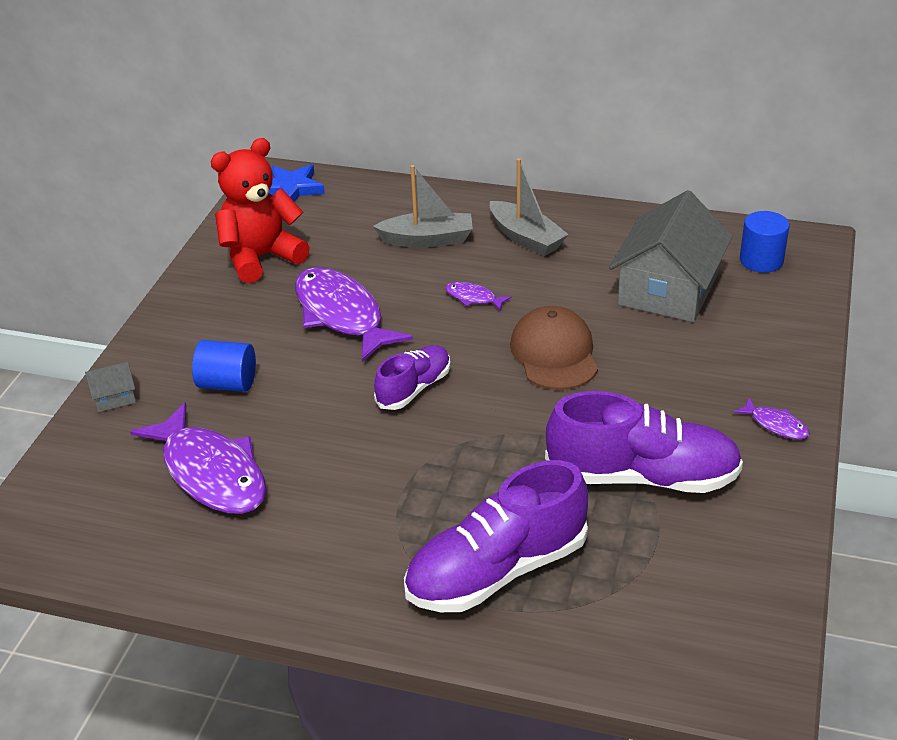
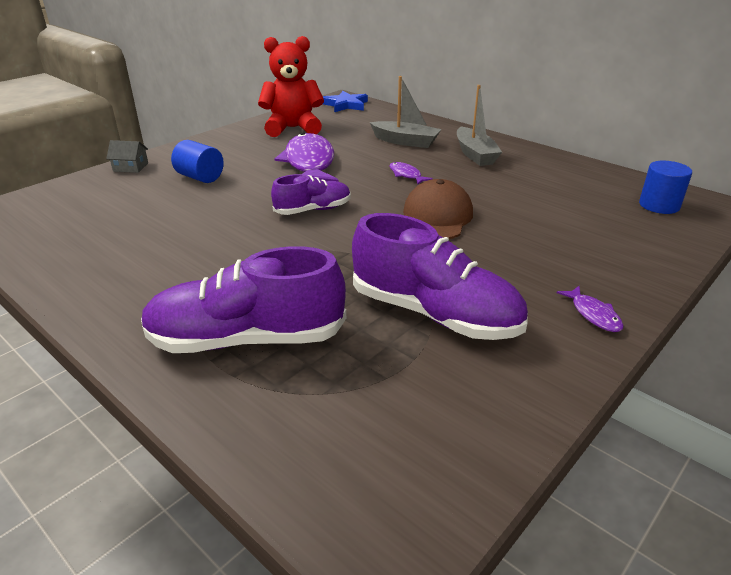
camera: 25 degrees right, 5 degrees down
purple fish [130,403,266,514] -> none
grey house [609,190,733,322] -> none

